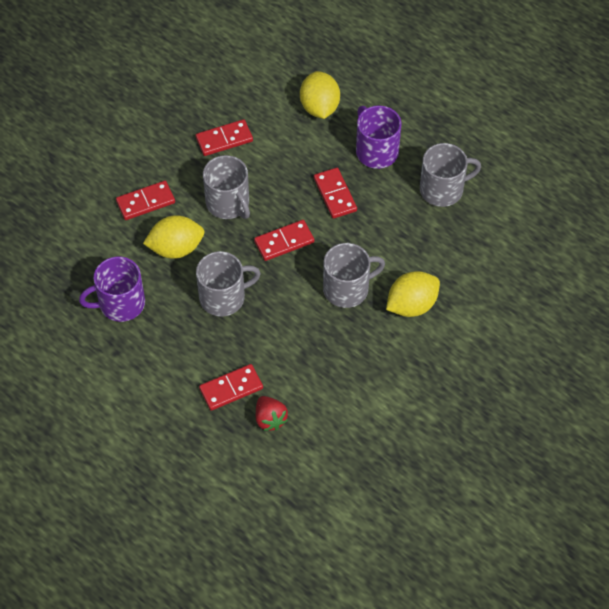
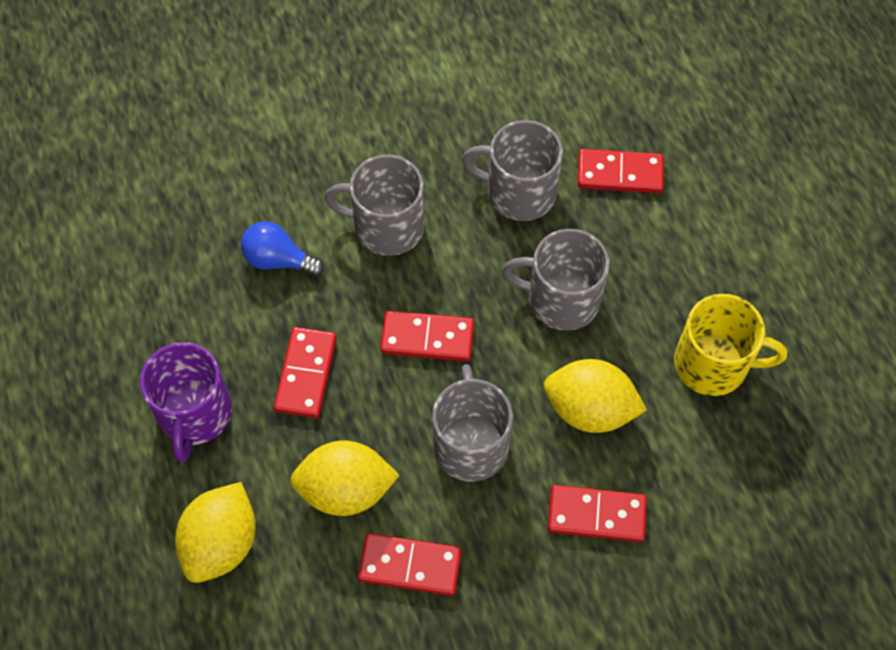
camera: 150 degrees left, 5 degrees up
purple mug [79,257,145,322] -> yellow mug [674,294,787,396]
red strawberry [256,396,288,431] -> none
yellow lemon [386,271,440,317] -> yellow lemon moved to [290,440,400,516]
grey mug [420,143,481,207] -> grey mug moved to [462,120,563,221]
none -> blue light bulb [241,221,324,277]

